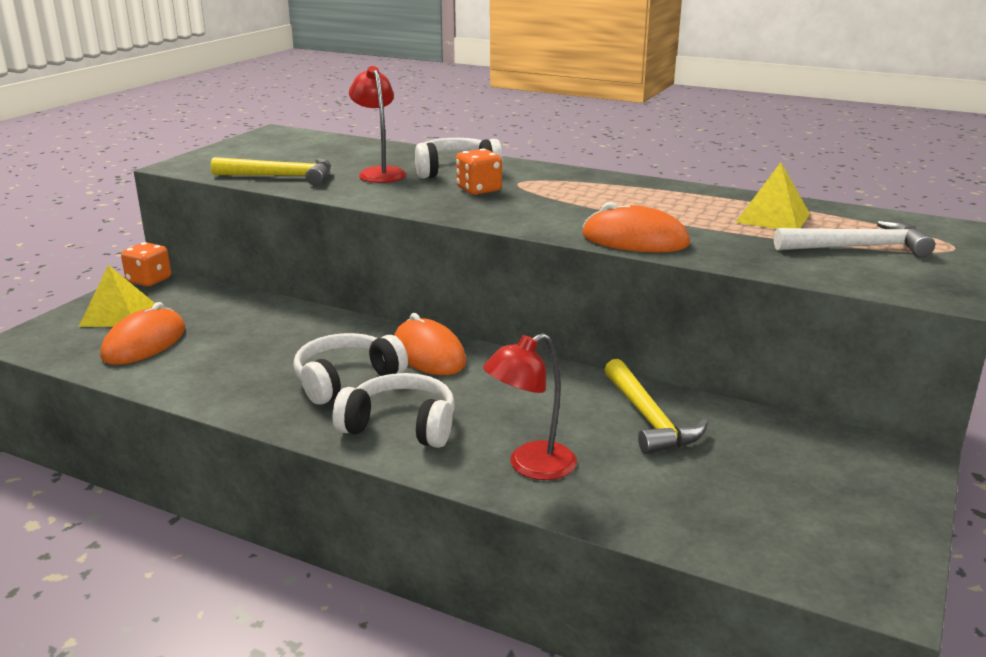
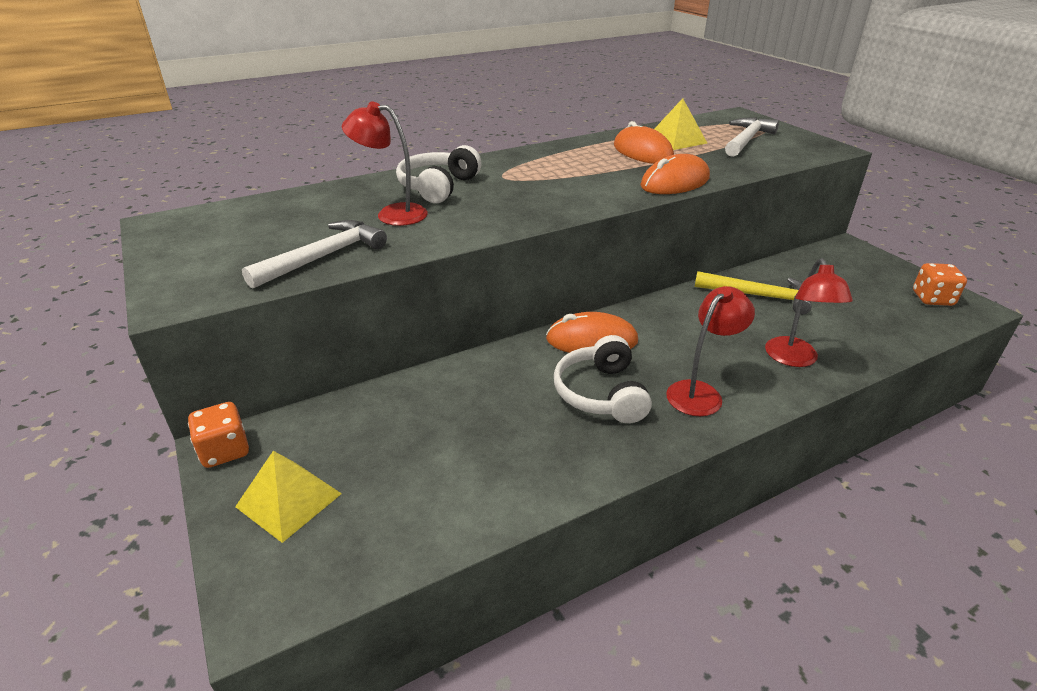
camera: 55 degrees left, 10 degrees up
orange mouse [100,302,185,365] -> orange mouse moved to [614,121,674,164]
yellow hammer [211,157,331,186] -> white hammer [242,220,387,289]
white headphones [333,373,455,448] -> red lamp [666,286,755,416]
orange dice [456,148,502,195] -> orange dice moved to [913,263,967,306]

